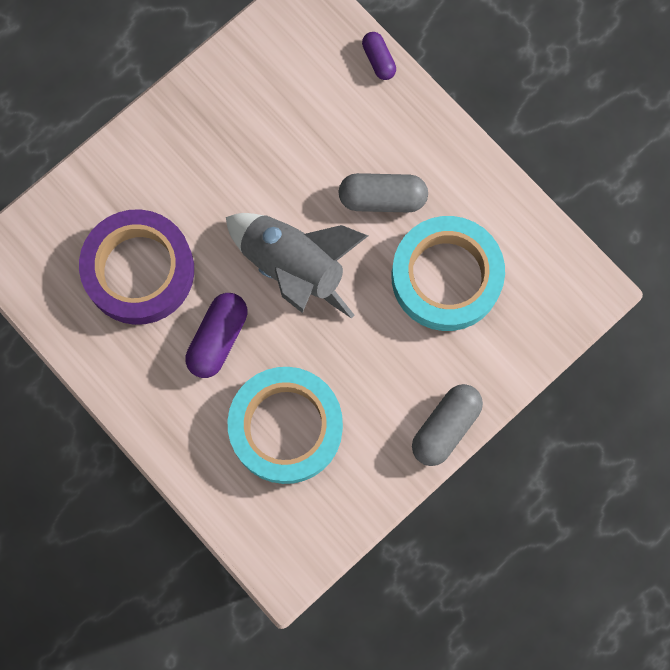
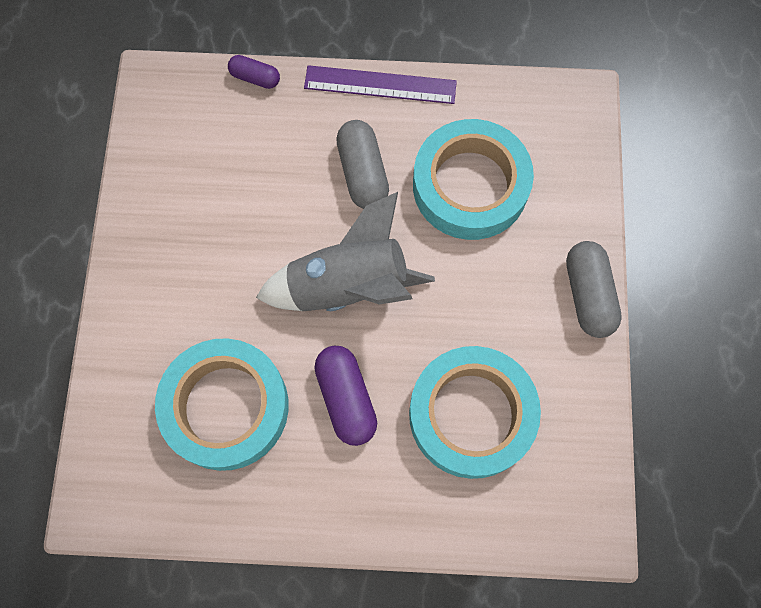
camera: 45 degrees left, 5 degrees down
purple tape [79,209,194,325] -> turquoise tape [155,338,289,471]
grey capsule [339,173,428,212] -> grey capsule turned 60 degrees counterclockwise [336,120,389,209]
none -> purple ruler [304,65,457,104]

